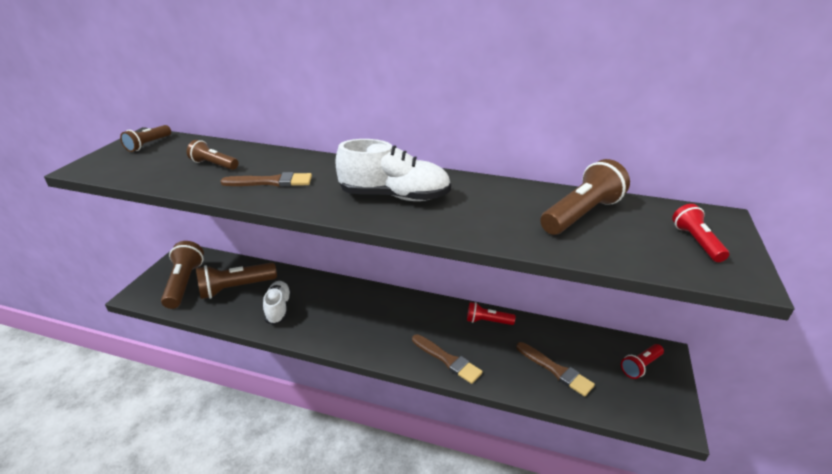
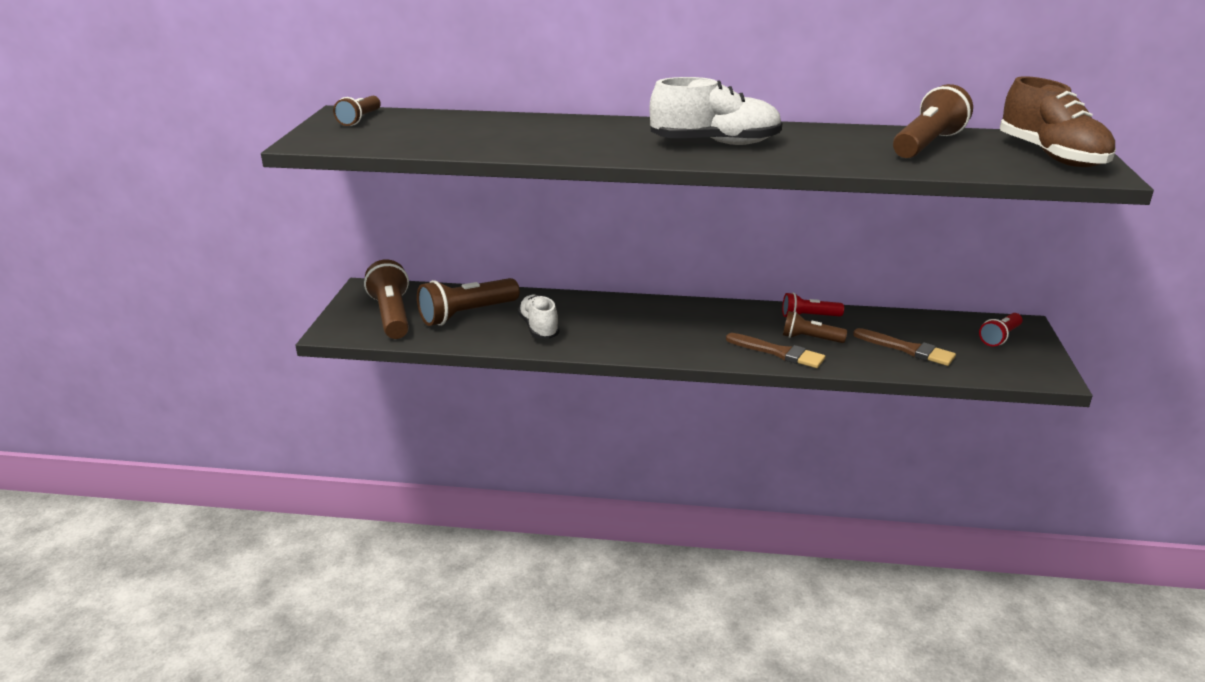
camera: 10 degrees left, 5 degrees down
brown flashlight [187,140,238,170] -> brown flashlight moved to [783,311,847,343]
brown brush [220,172,312,187] -> none
red flashlight [672,204,729,262] -> brown shoe [1000,76,1116,167]

